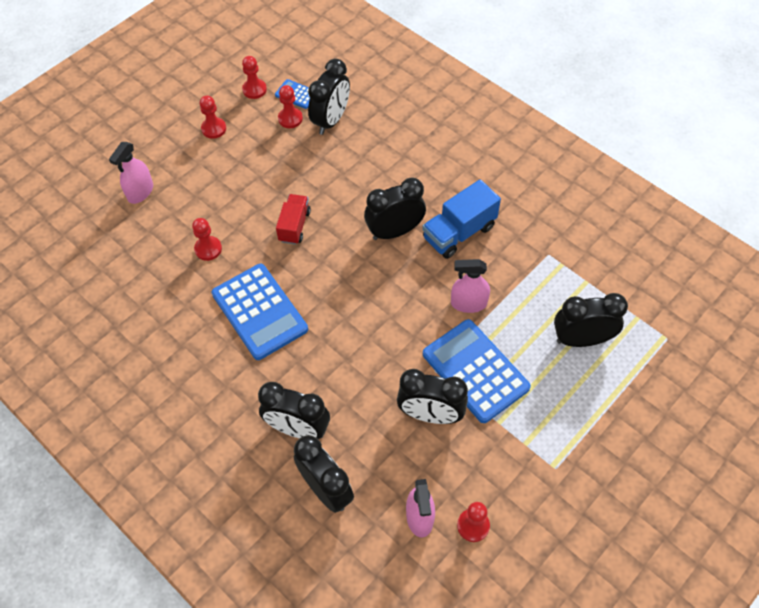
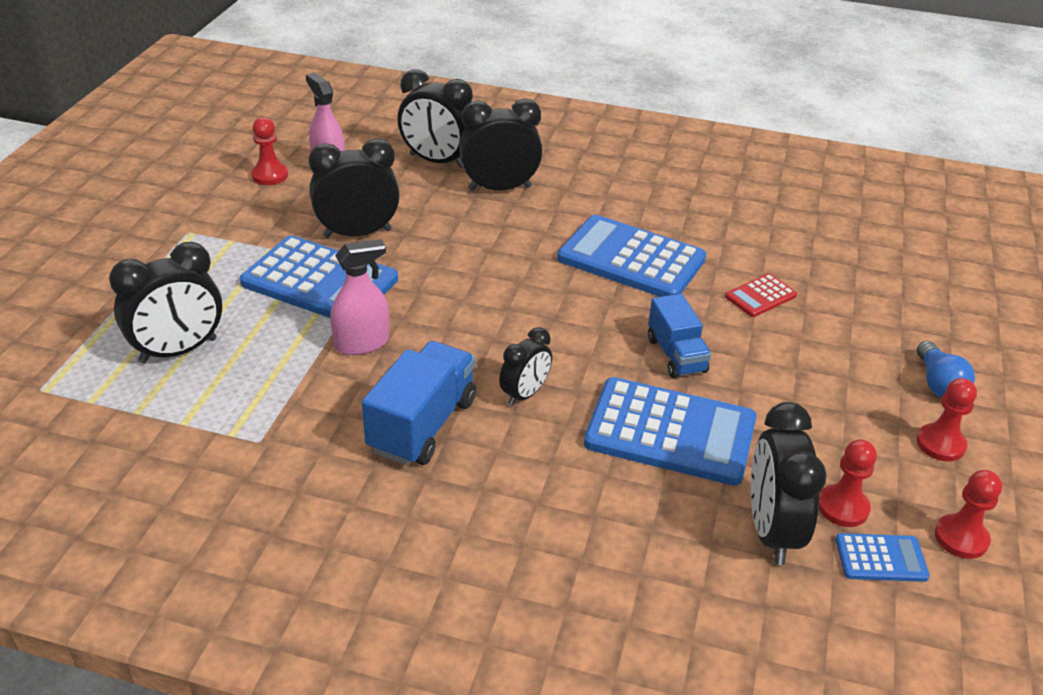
camera: 150 degrees right, 20 degrees down
pink spray bottle [109,142,153,204] -> none
red pawn [192,218,222,261] -> red calculator [725,273,797,317]
red truck [276,194,311,245] -> blue truck [648,294,711,378]
black clock [364,177,426,240] -> black clock [499,327,552,406], size x0.60
none -> blue calculator [584,377,756,486]
none -> blue light bulb [917,341,975,398]

